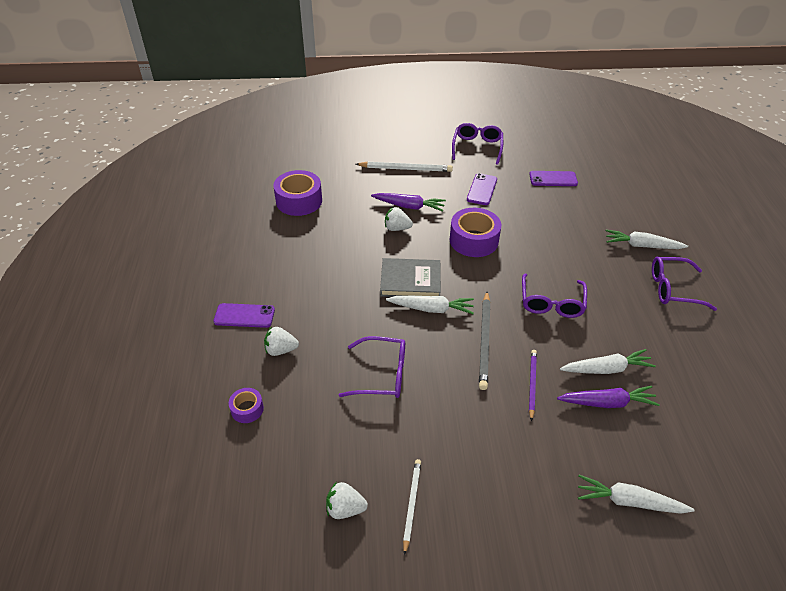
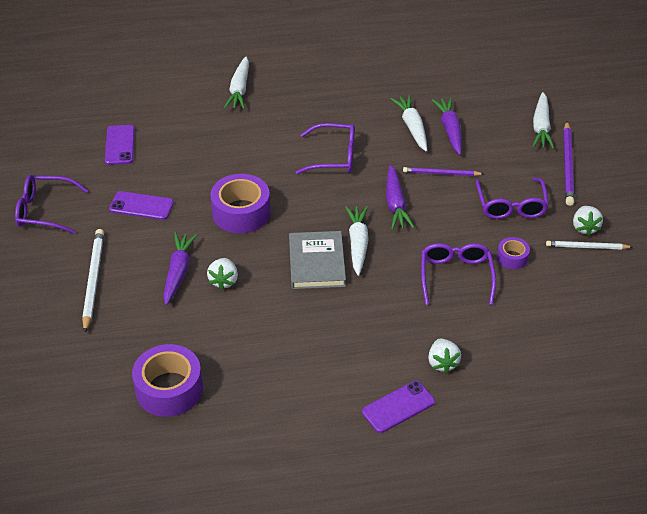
camera: 95 degrees left, 0 degrees up
purple phone [213,303,275,328] -> purple phone turned 60 degrees clockwise [362,381,435,433]
purple tape [229,388,264,423] -> purple tape moved to [497,237,530,269]
white strawberry [326,482,368,519] -> white strawberry moved to [573,206,603,236]
grey pencil [479,291,490,390] -> purple carrot [386,165,415,230]
purple glasses [652,256,717,311] -> purple glasses moved to [476,178,549,219]
none -> purple pencil [563,121,574,206]

